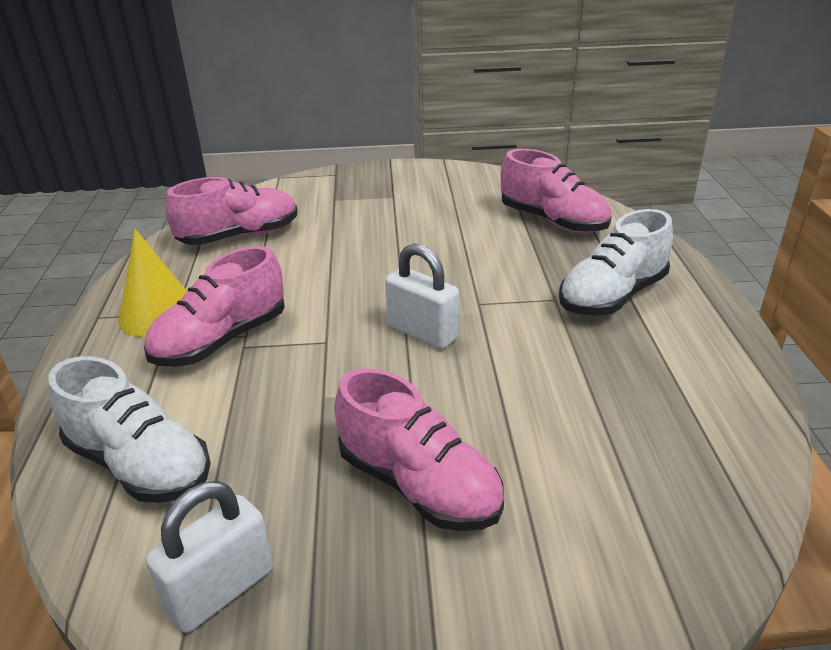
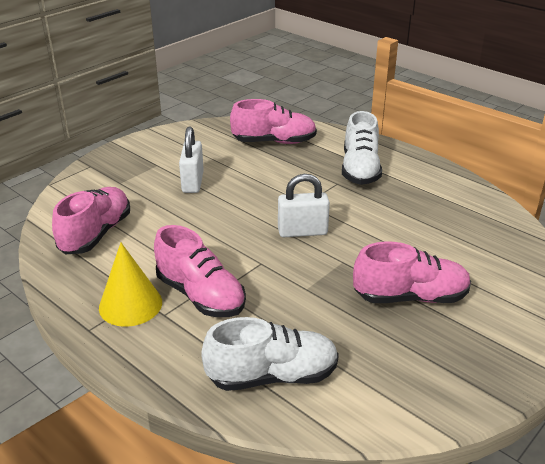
camera: 45 degrees left, 0 degrees up
pink shoe [144,246,285,367] -> pink shoe turned 45 degrees counterclockwise [154,225,246,317]
white padlock [146,481,273,633] -> white padlock moved to [179,126,204,193]

